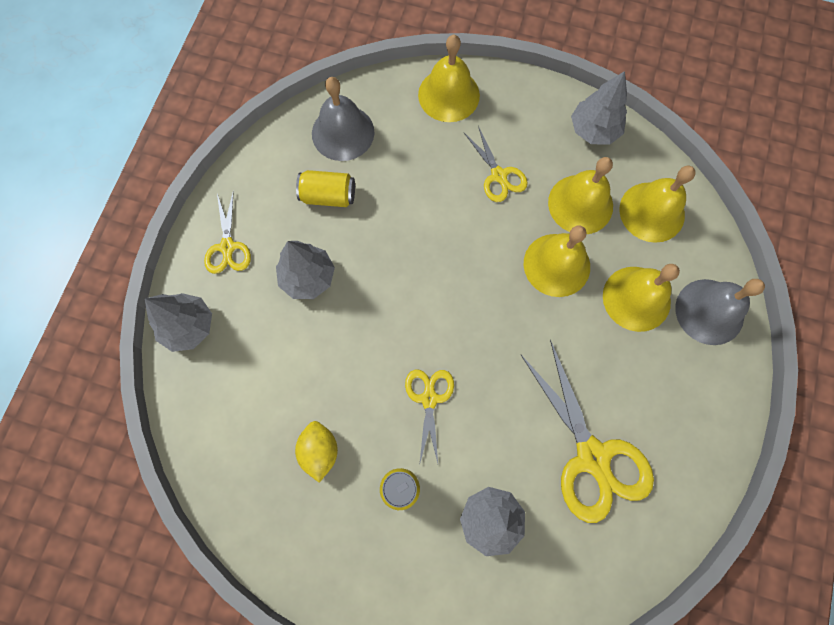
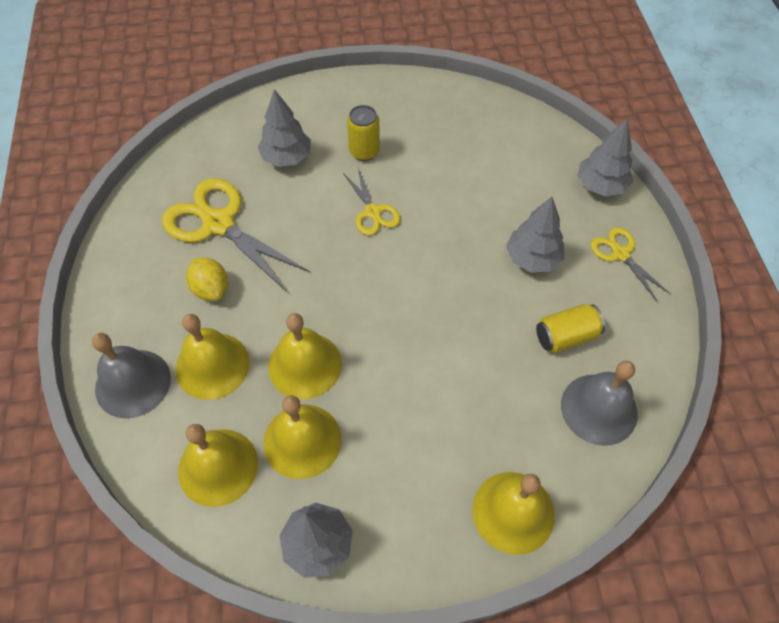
camera: 155 degrees right, 15 degrees down
yellow lemon [295,421,338,482] -> yellow lemon moved to [186,258,228,301]
yellow scissors [464,126,528,202] -> none

